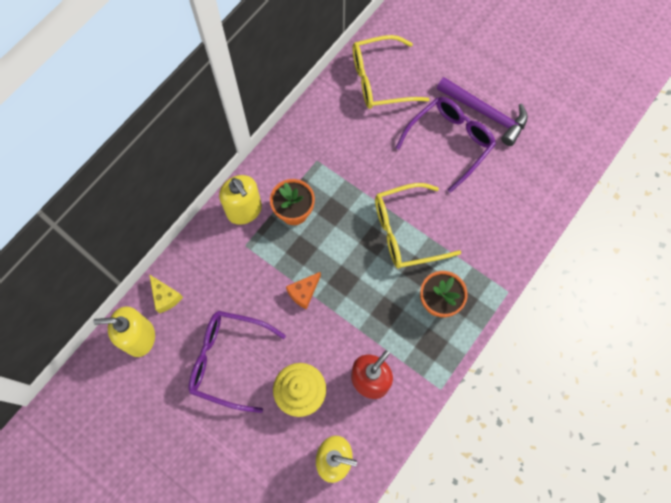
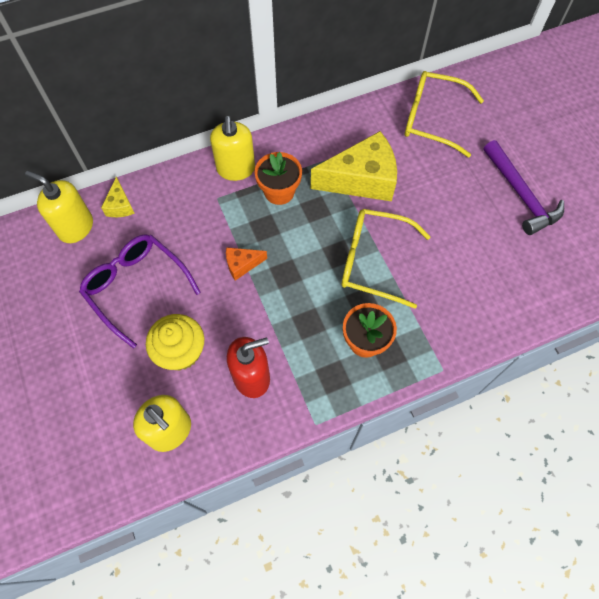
camera: 30 degrees right, 5 degrees down
purple glasses [396,97,496,193] -> none
none -> yellow cheese [311,131,397,201]

